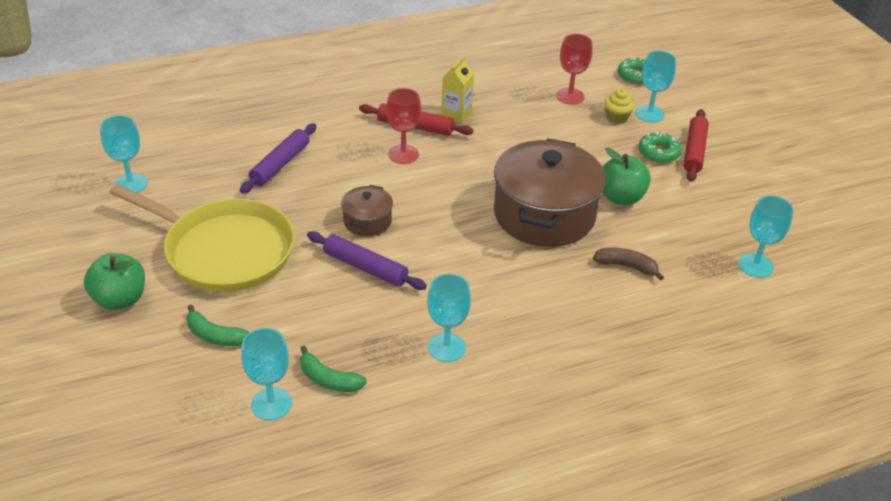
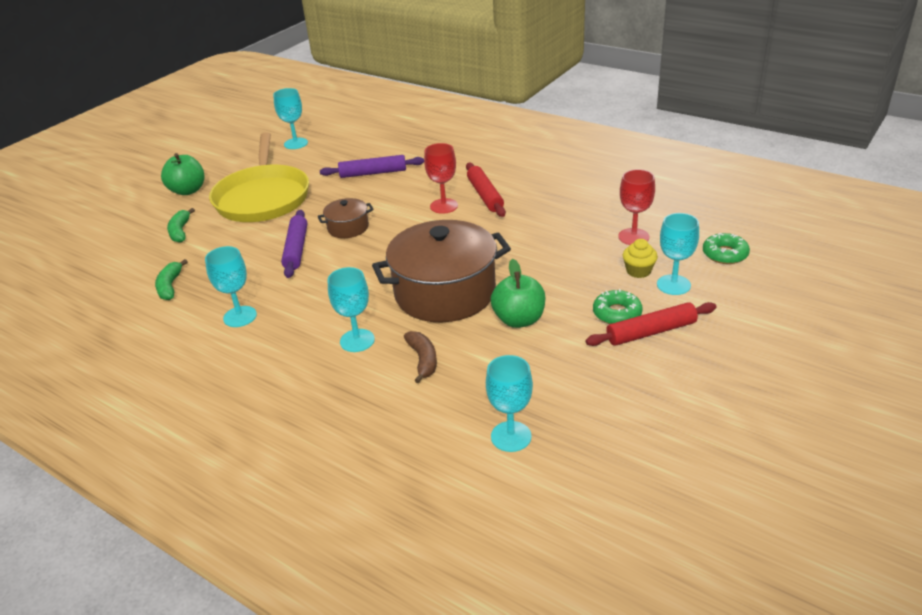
camera: 60 degrees right, 5 degrees down
turquoise goblet [241,328,292,420] -> turquoise goblet moved to [327,267,375,352]
yellow carton [441,56,474,123] -> none

